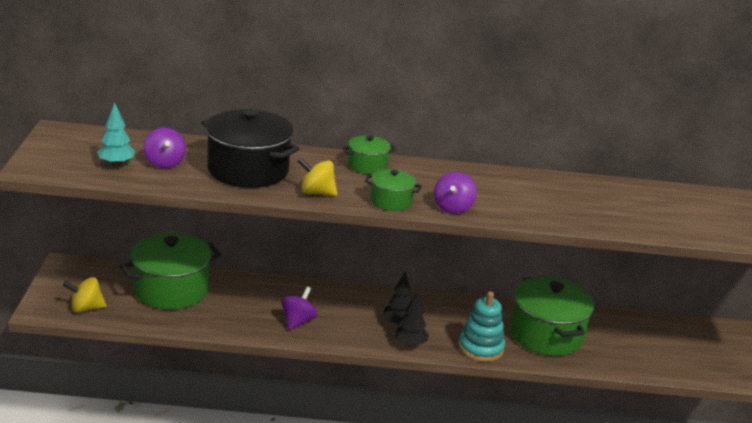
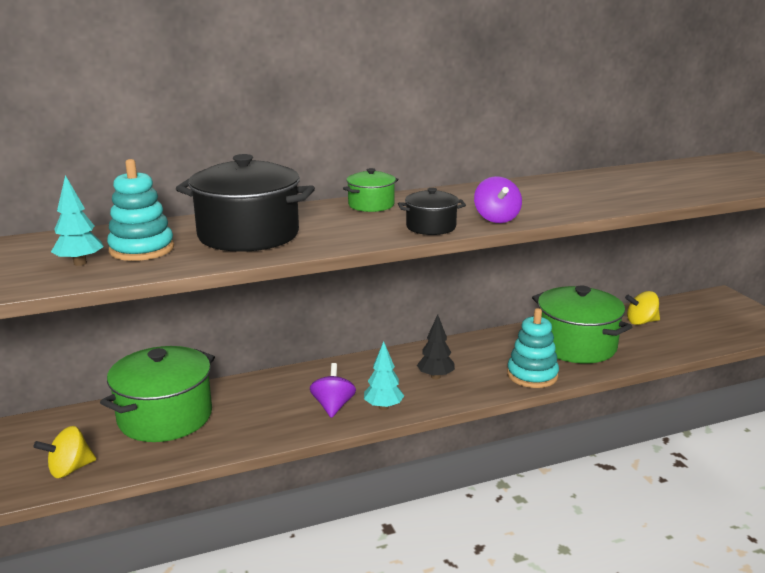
camera: 20 degrees left, 5 degrees down
purple spinning top [144,127,186,169] -> turquoise stacking toy [107,159,174,261]
yellow spinning top [297,158,337,196] -> yellow spinning top moved to [625,291,660,325]
green pot [365,169,422,211] -> black pot [398,188,466,235]
black tree [394,292,429,347] -> none
none -> turquoise tree [364,341,404,410]

